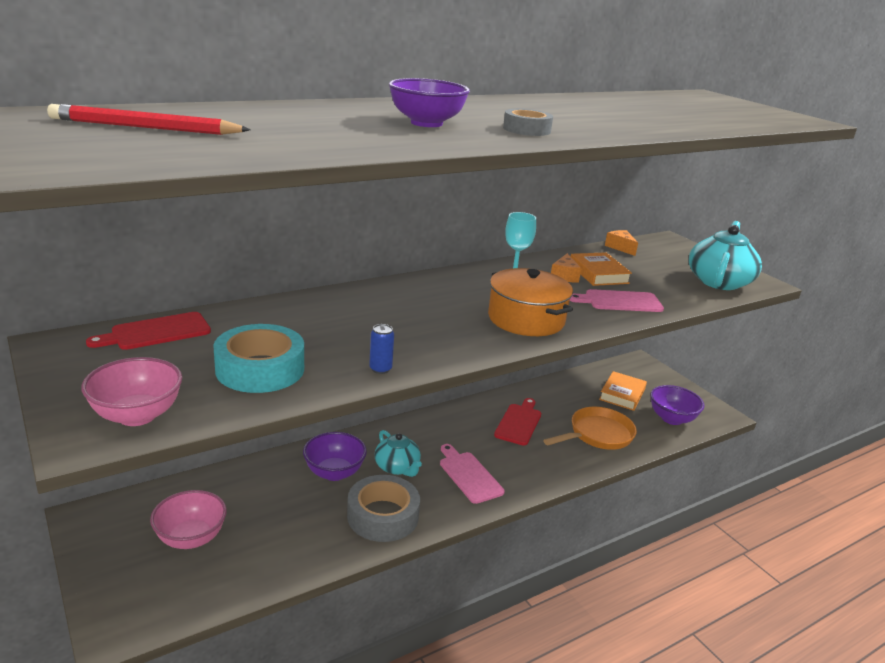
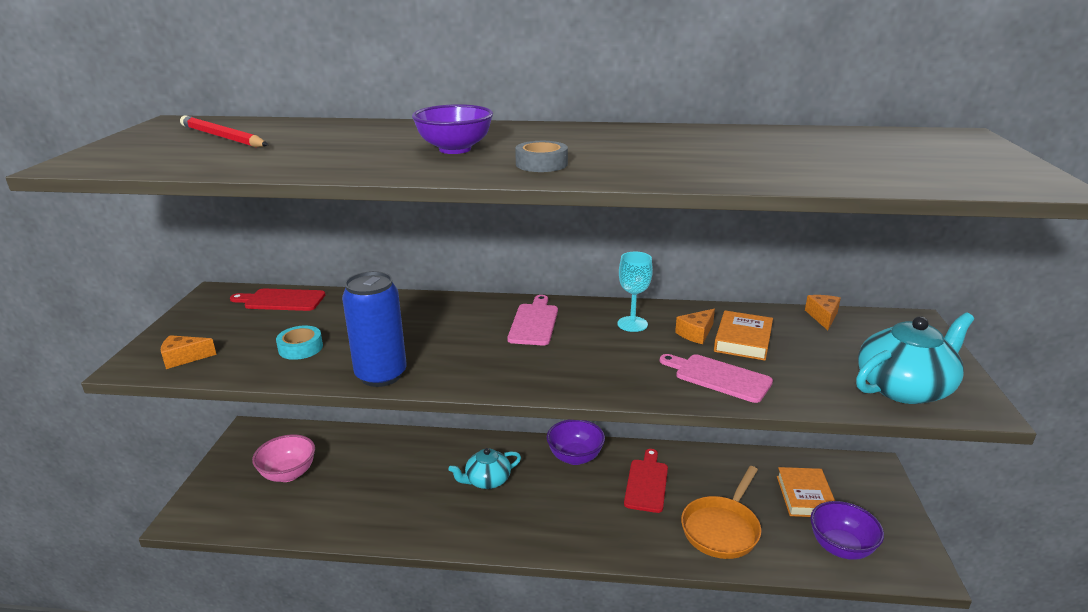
camera: 40 degrees right, 0 degrees up
pink bowl [81,357,182,426] -> orange cheese [161,335,217,369]
turquoise tape [213,324,304,393] -> turquoise tape [276,325,323,360], size x0.57
purple bowl [303,432,367,481] -> purple bowl moved to [547,420,605,465]
grey tape [347,475,420,542] -> none
blue can [369,324,394,374] -> blue can [342,271,407,387], size x2.39
turquoise teapot [374,430,422,477] -> turquoise teapot turned 60 degrees clockwise [449,448,521,489]
pink cutting board [440,444,505,504] -> pink cutting board moved to [507,295,558,345]
orange pot [488,268,573,336] -> none
red cutting board [494,398,541,446] -> red cutting board turned 45 degrees counterclockwise [624,449,668,513]
orange pan [543,407,637,450] -> orange pan turned 120 degrees clockwise [681,466,761,559]
orange book [599,371,647,411] -> orange book turned 60 degrees counterclockwise [777,467,835,517]

